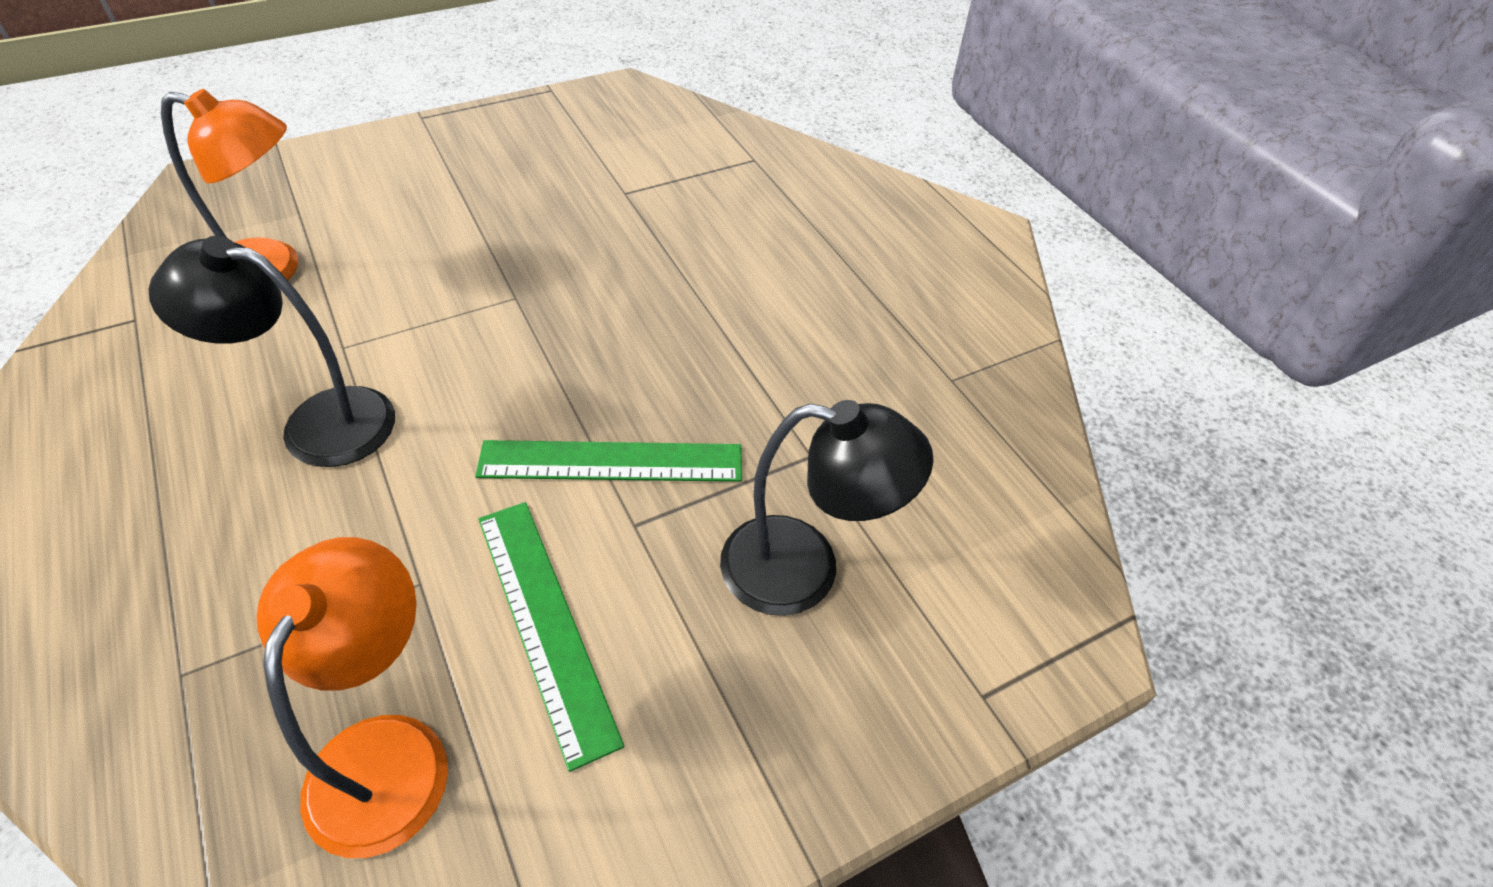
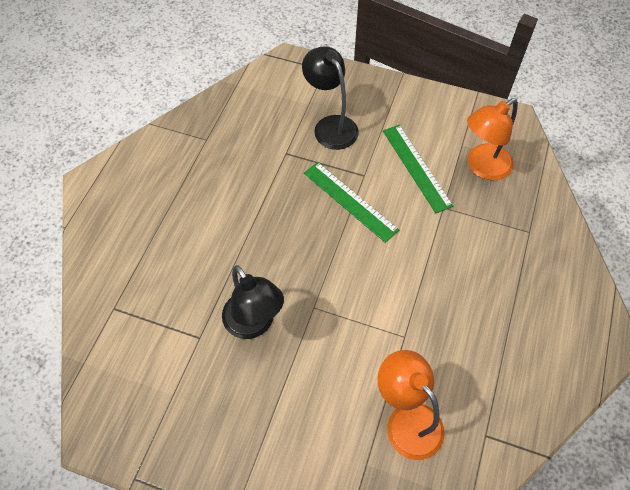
camera: 130 degrees left, 10 degrees up
black lamp [149,236,395,467] -> black lamp moved to [222,265,284,339]
green ruler [478,502,624,772] -> green ruler turned 45 degrees counterclockwise [383,125,453,213]

